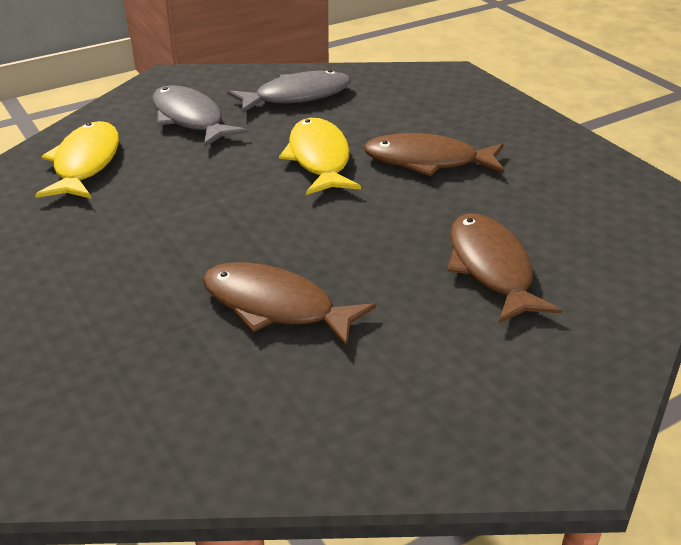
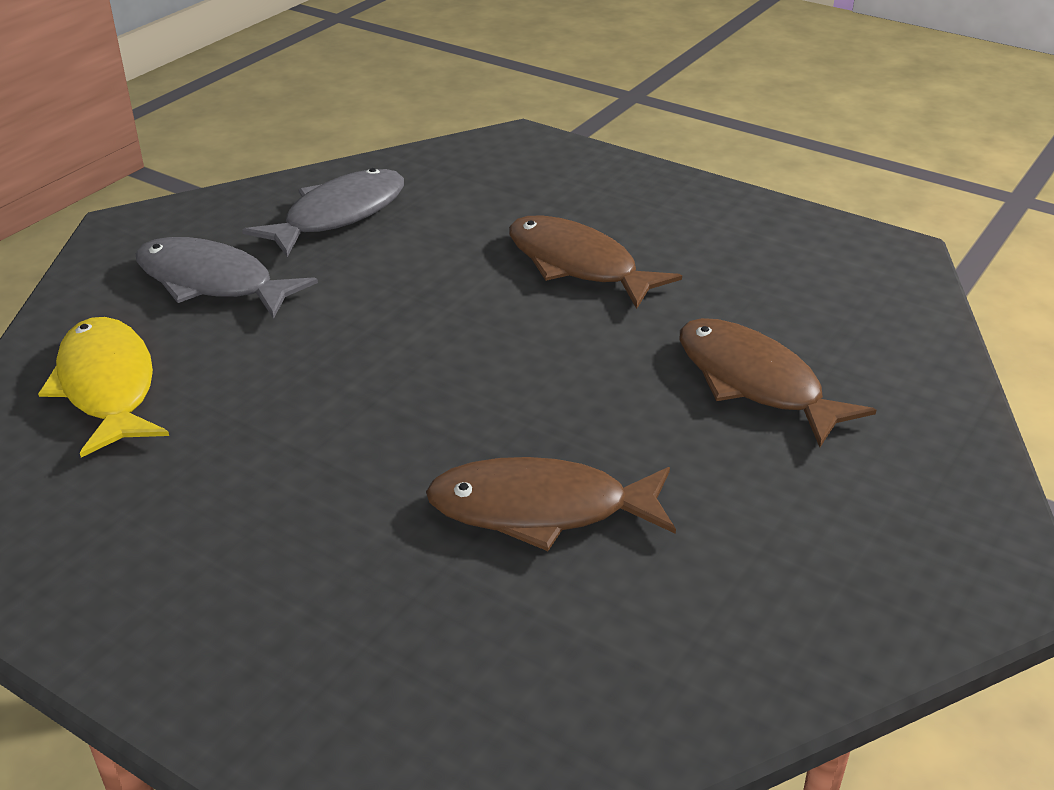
camera: 25 degrees left, 0 degrees up
yellow fish [279,118,361,195] -> none
brown fish [363,133,505,176] -> brown fish turned 60 degrees clockwise [509,215,682,309]

